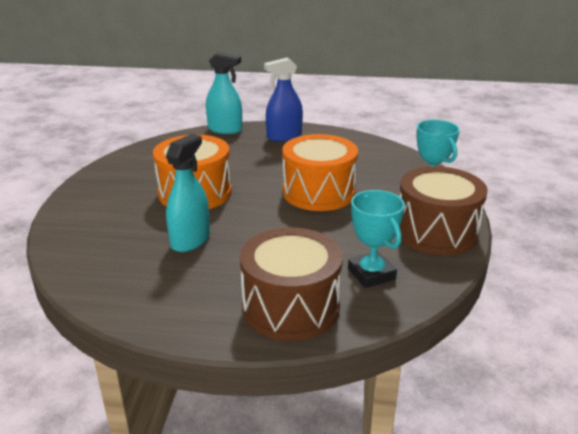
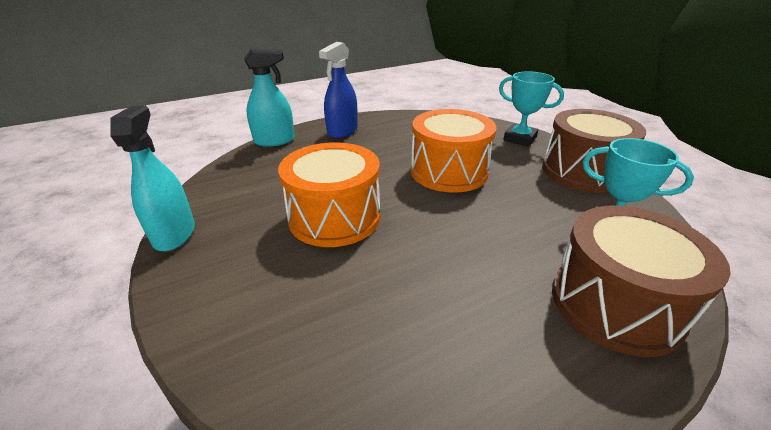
camera: 35 degrees left, 5 degrees up
turquoise spray bottle [166,134,210,252] -> turquoise spray bottle moved to [110,105,195,251]

